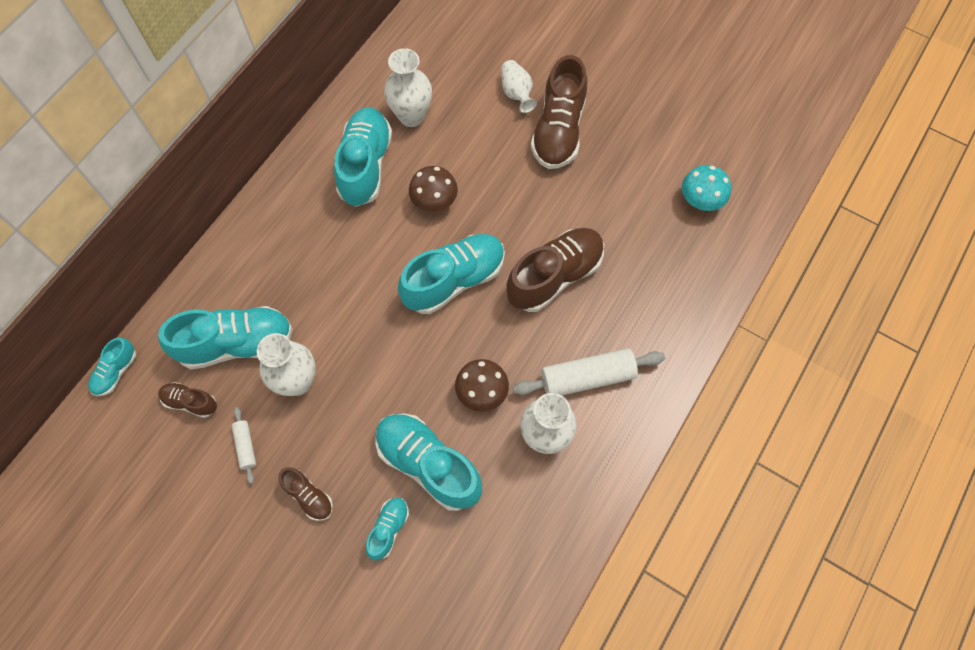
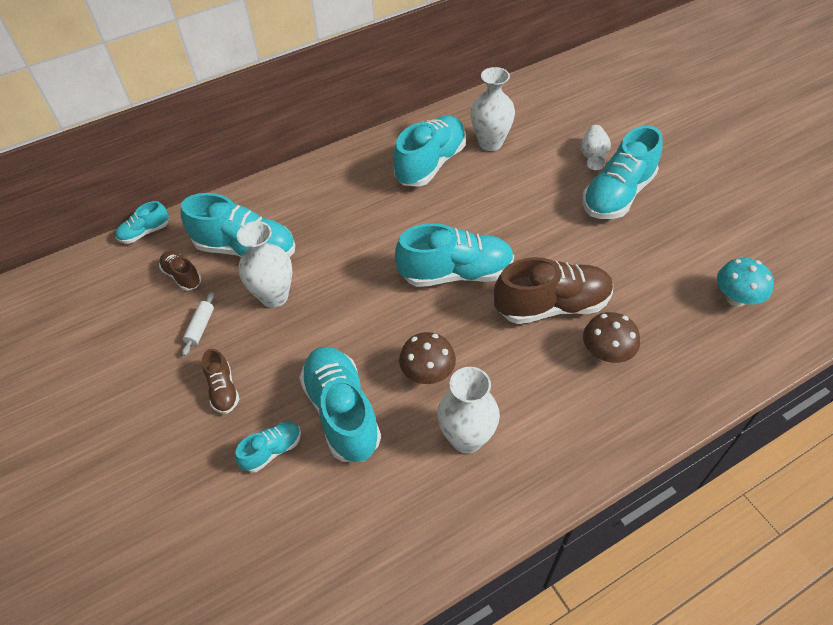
camera: 30 degrees right, 15 degrees down
brown mushroom [409,166,458,212] -> brown mushroom moved to [583,312,640,363]
white rolling pin [513,348,665,396] -> none
brown shoe [531,55,587,169] -> turquoise shoe [582,125,663,219]

